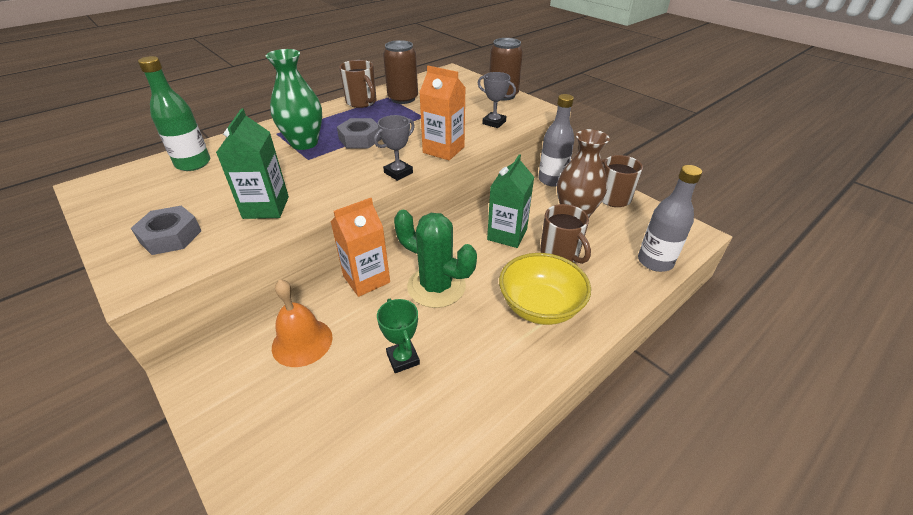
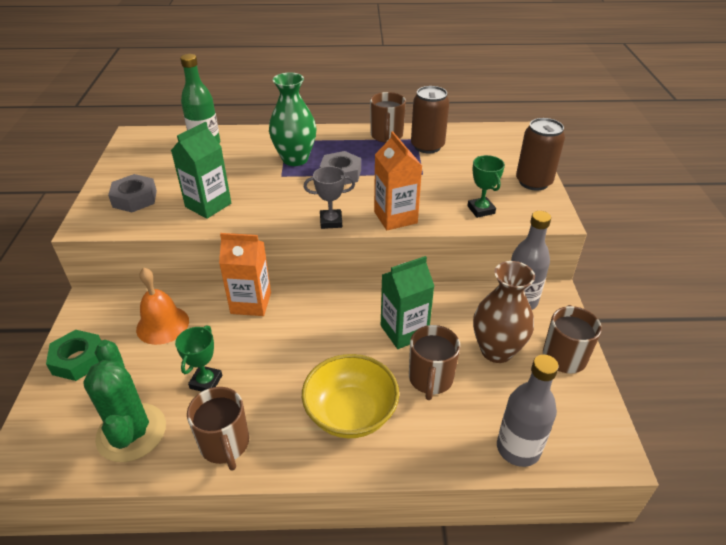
camera: 40 degrees right, 0 degrees up
green cactus [394,210,477,308] -> green cactus moved to [83,340,166,462]
grey trophy [478,72,516,128] -> green trophy [467,155,505,218]
none -> green nut [46,330,101,381]
none -> brown mug [187,387,249,471]

